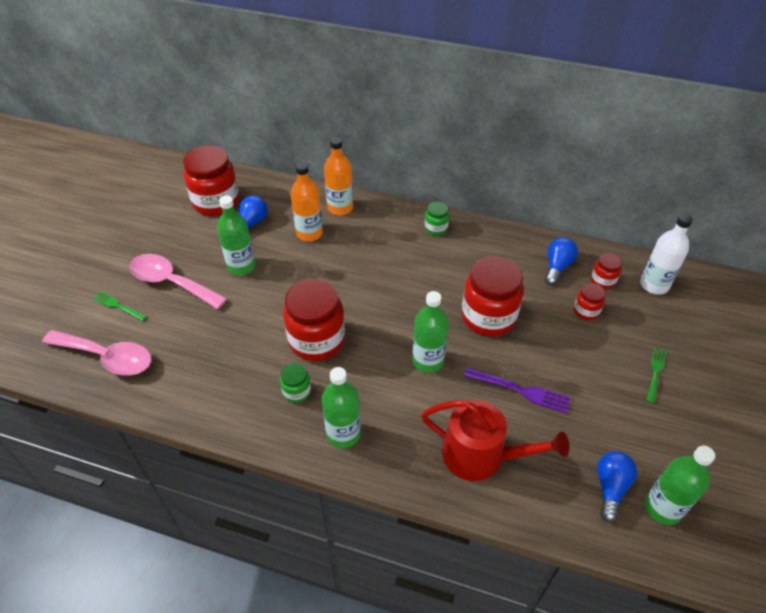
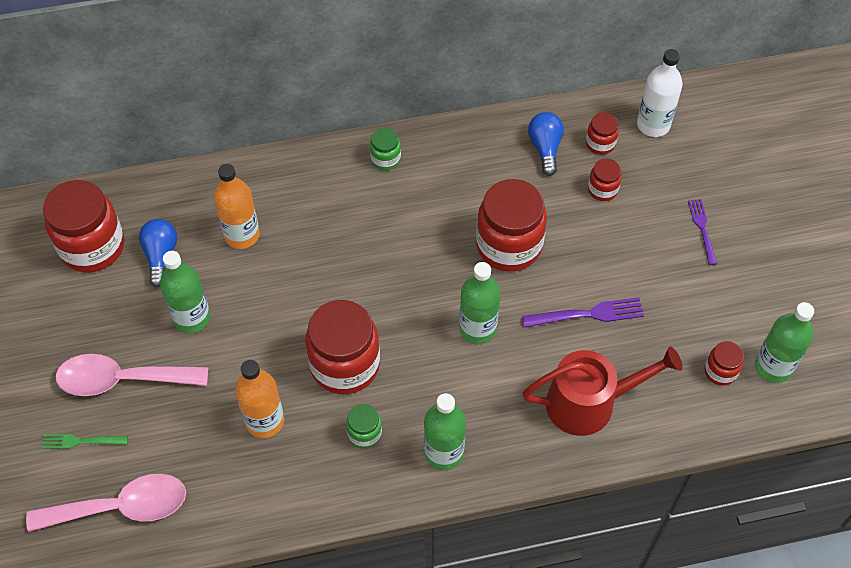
camera: 30 degrees left, 10 degrees up
orange bottle [324,137,353,215] -> orange bottle moved to [235,360,284,438]
blue light bulb [597,451,637,522] -> red jar [704,341,744,386]
green fork [646,347,666,403] -> purple fork [688,199,717,265]

